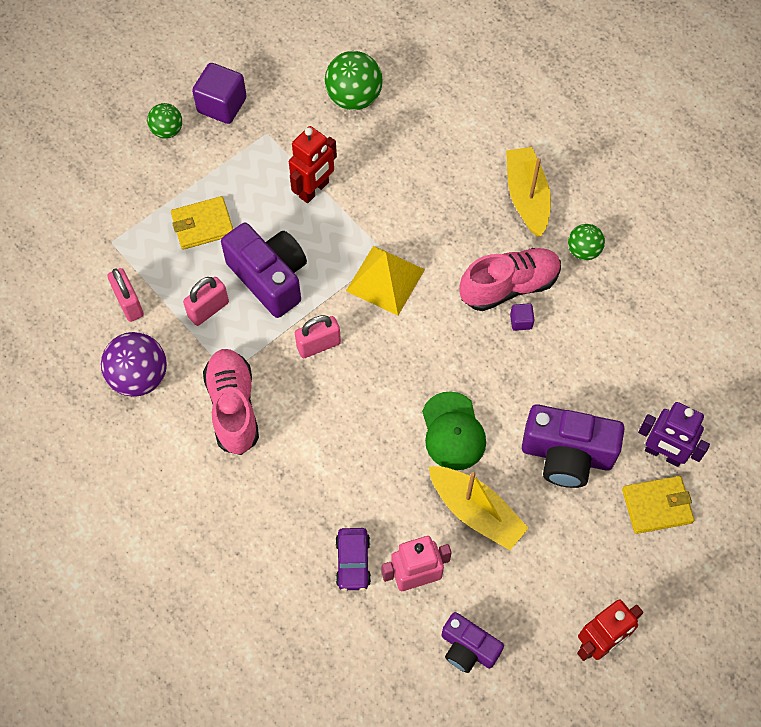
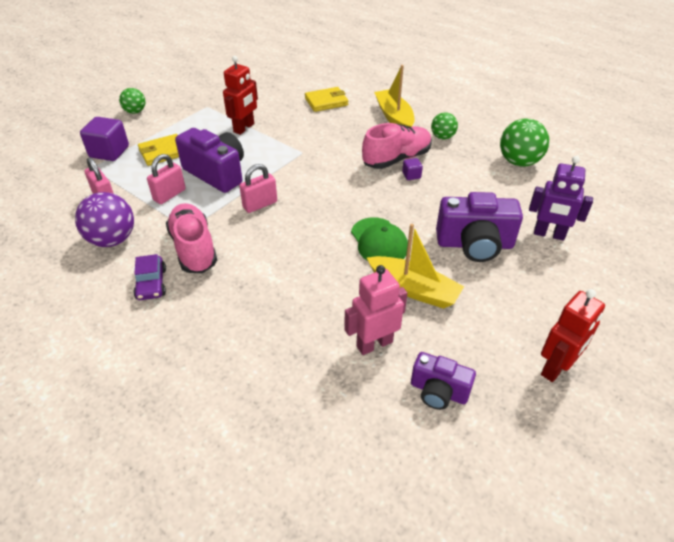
camera: 10 degrees left, 20 degrees down
purple cube [192,63,247,124] -> purple cube moved to [80,117,129,161]
green ball [325,51,383,110] -> green ball moved to [500,118,549,167]
purple car [335,528,371,591] -> purple car moved to [133,254,166,300]
yellow pyramid [346,246,425,316] -> none
yellow wallet [622,476,694,534] -> yellow wallet moved to [305,87,348,112]

